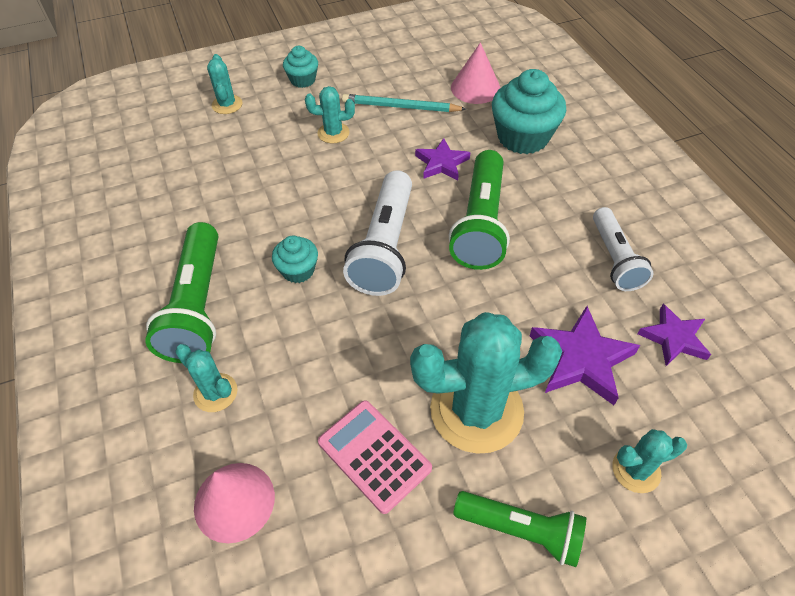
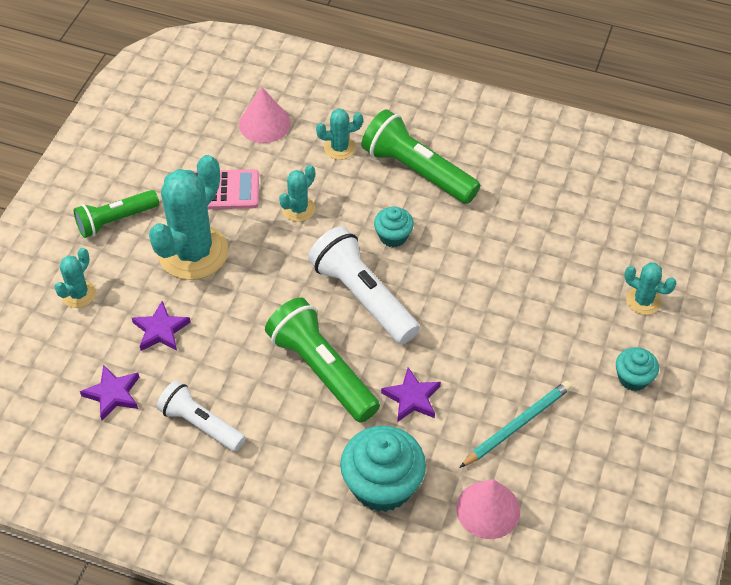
camera: 130 degrees right, 0 degrees up
turquoise cactus [305,86,355,143] -> turquoise cactus moved to [279,165,315,222]
purple star [530,306,640,405] -> purple star [132,301,191,351], size x0.66

